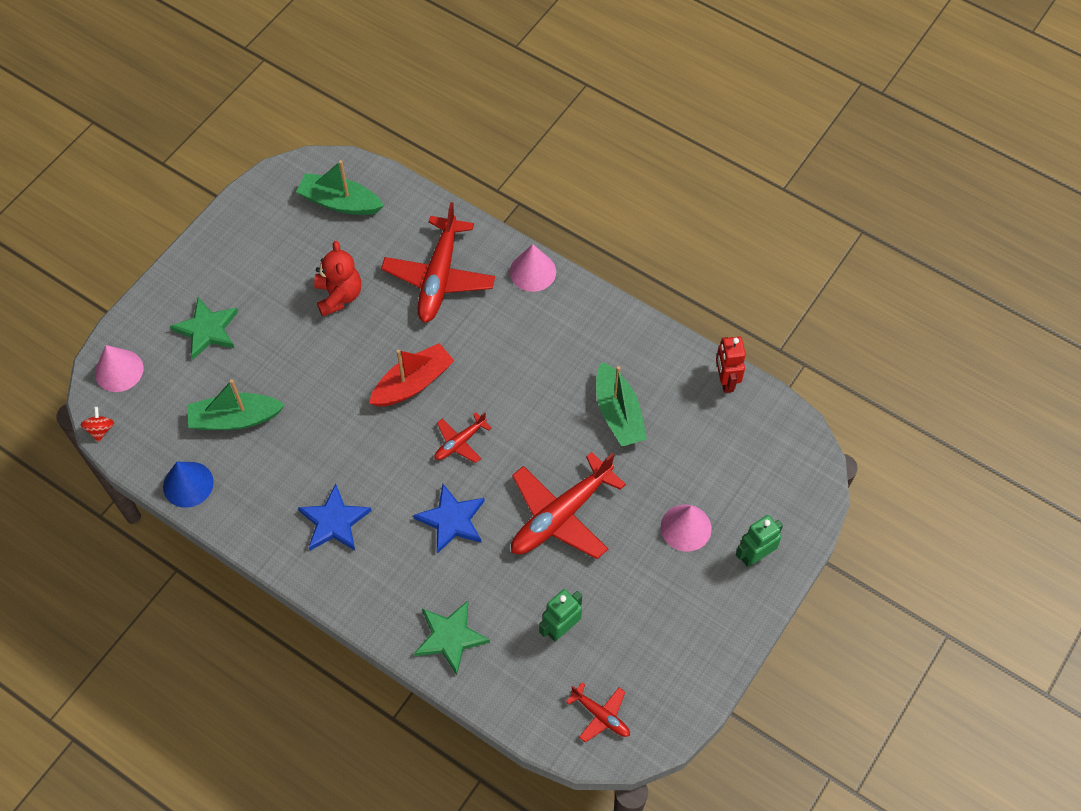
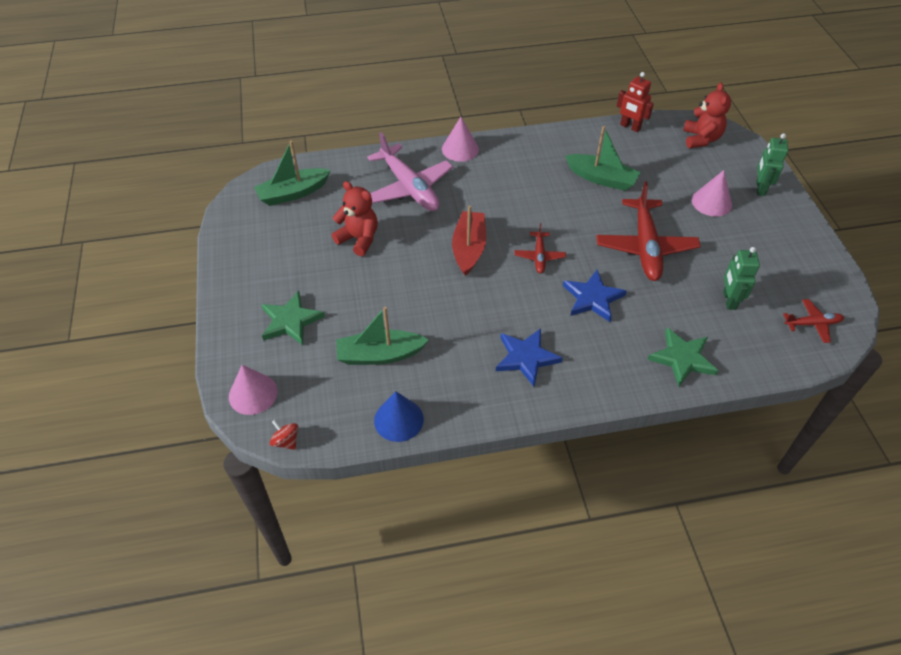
camera: 45 degrees left, 10 degrees down
green boat [188,379,285,430] -> green boat turned 45 degrees clockwise [336,307,429,365]
red plane [381,202,495,323] -> pink plane [367,132,453,211]
none -> red teddy bear [683,83,731,148]

